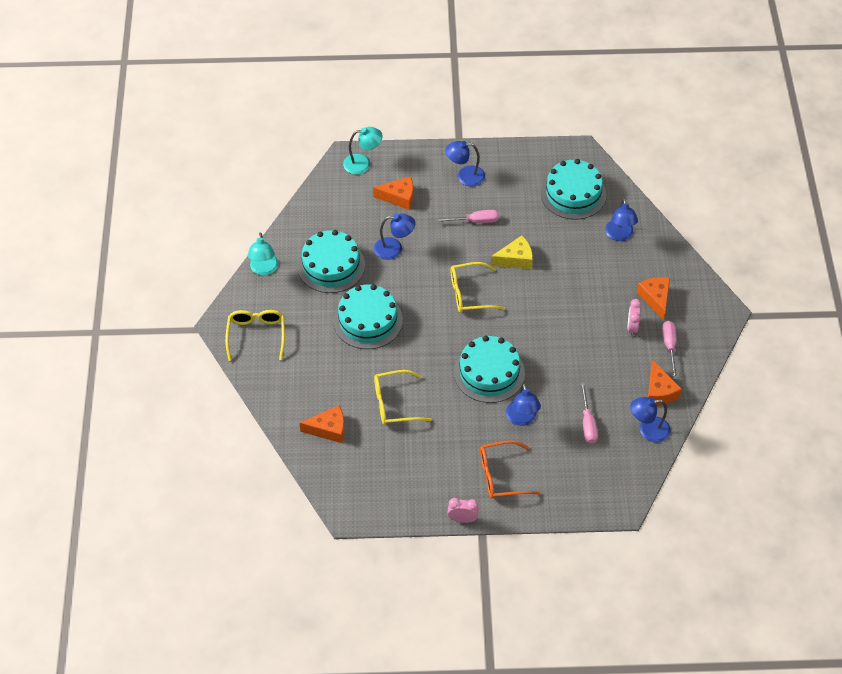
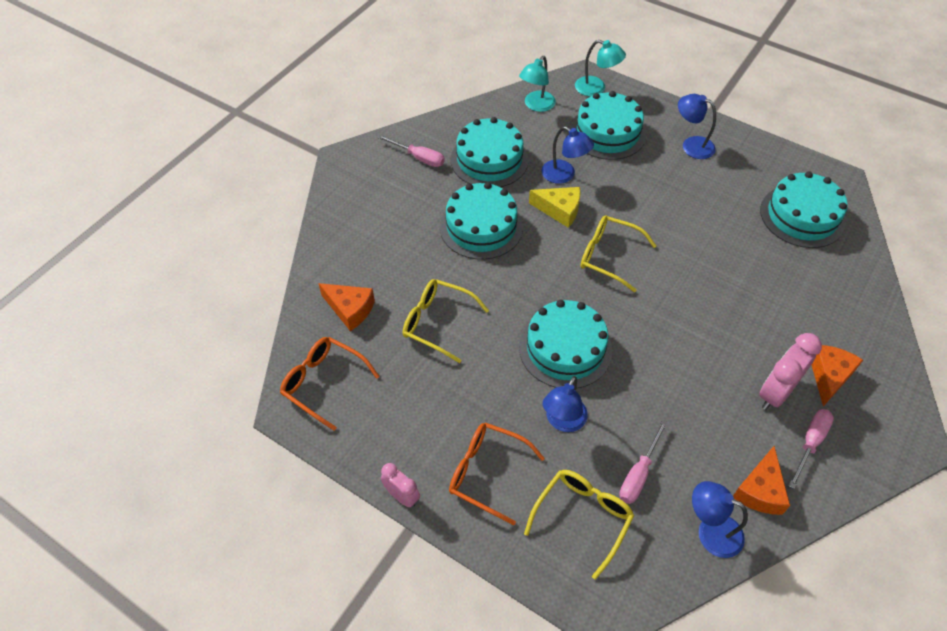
camera: 35 degrees right, 0 degrees up
yellow glasses [225,310,285,361] -> yellow glasses moved to [524,470,634,580]
turquoise lamp [248,232,279,275] -> turquoise lamp moved to [519,56,556,112]
orange cheese [373,176,413,210] -> turquoise cake [570,91,646,160]
pink screwdriver [435,210,499,223] -> pink screwdriver moved to [377,135,445,167]
yellow cheese [491,236,533,269] -> yellow cheese moved to [529,187,581,228]
blue lamp [605,198,638,241] -> none
pink clock [627,299,641,336] -> pink clock [759,333,822,410], size x1.66
none -> orange glasses [280,337,380,431]

